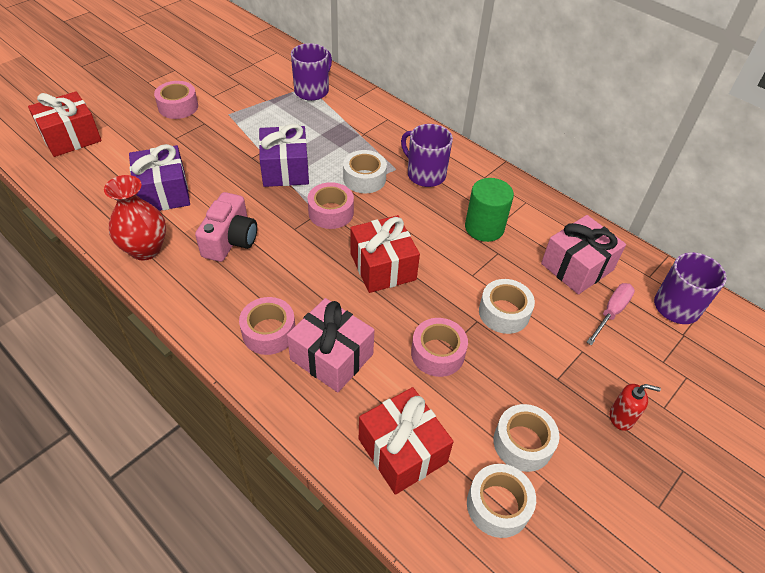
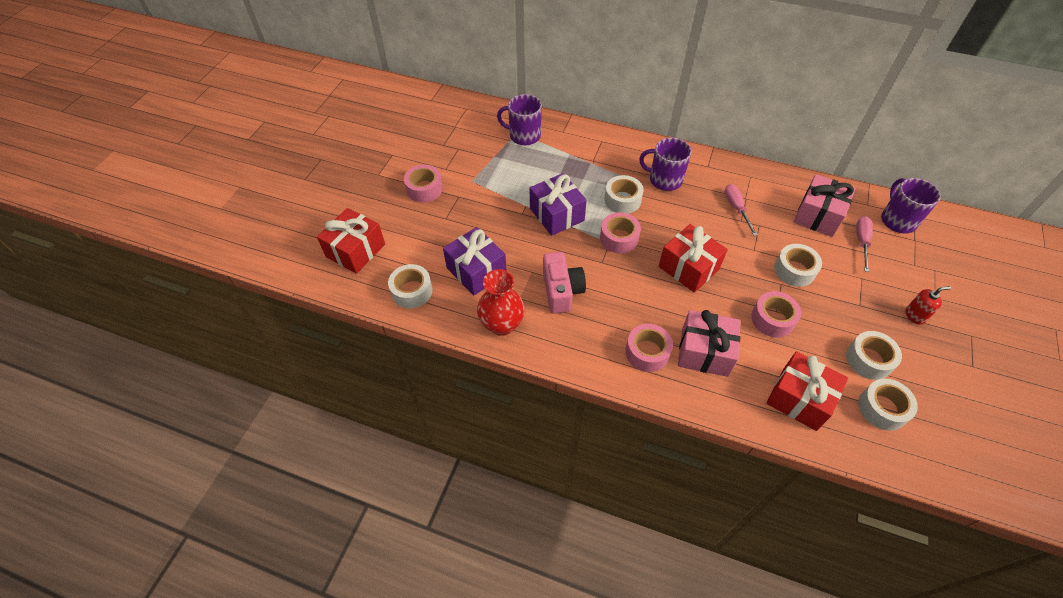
camera: 20 degrees left, 5 degrees up
purple mug [291,43,332,101] -> purple mug turned 90 degrees counterclockwise [497,94,542,145]
green cylinder [465,178,514,242] -> pink screwdriver [725,184,758,236]
none -> white tape [388,264,433,308]

